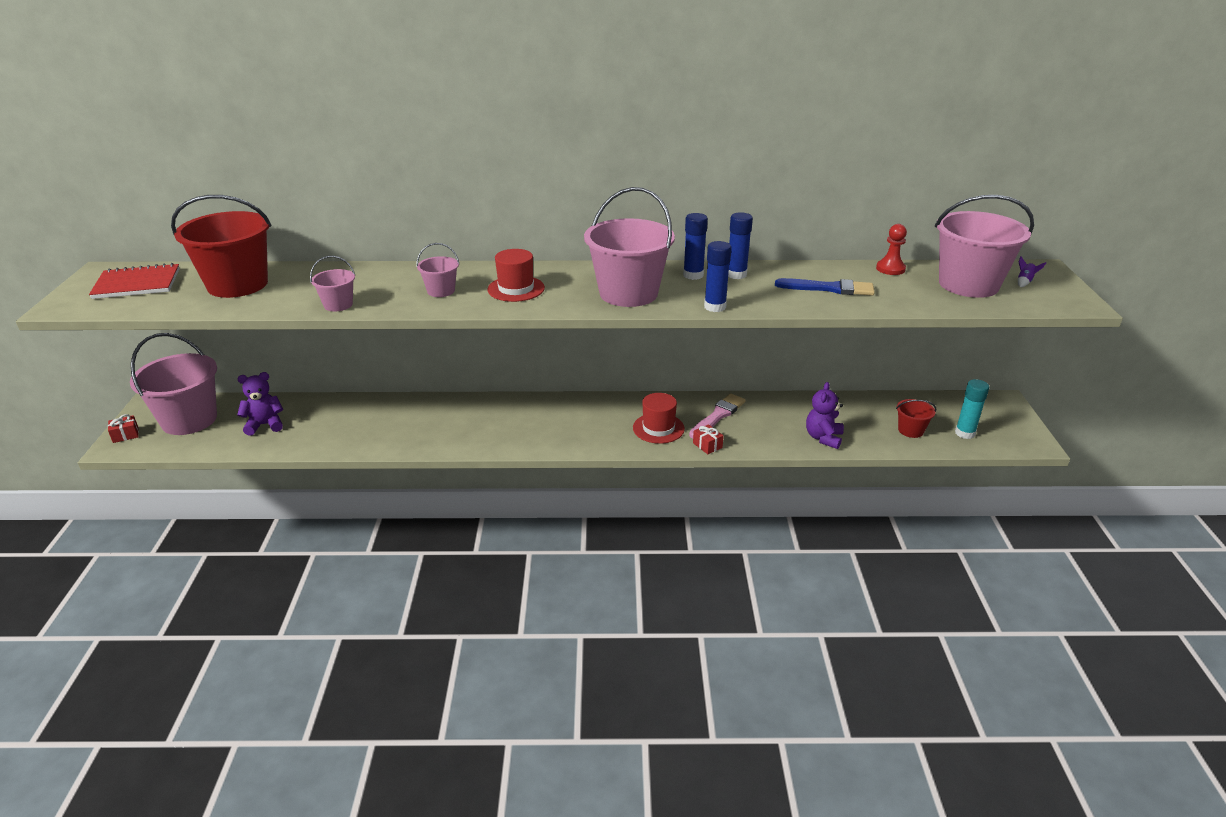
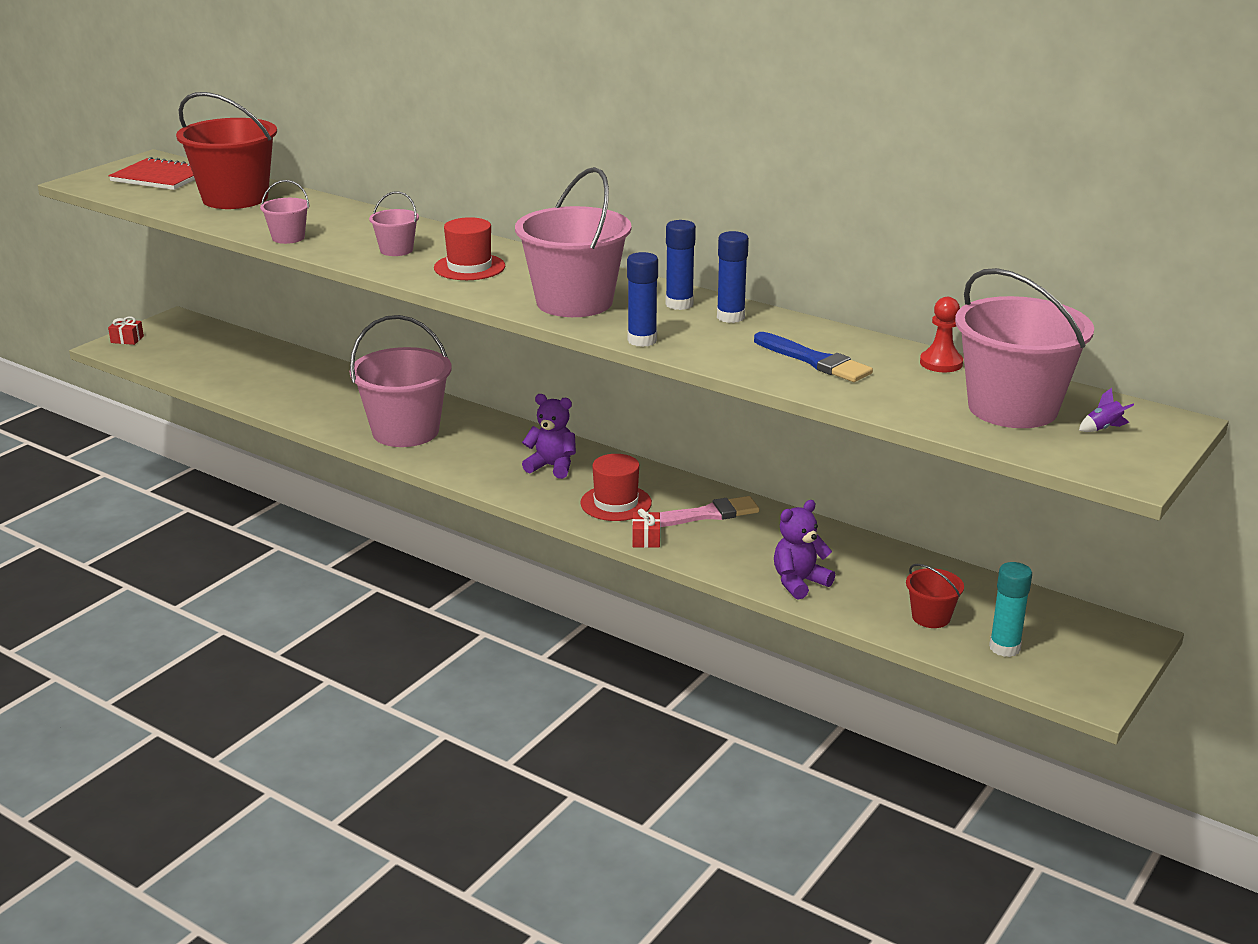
camera: 35 degrees right, 5 degrees down
pink bucket [130,333,217,435] -> pink bucket moved to [350,315,452,447]
purple teddy bear [237,372,283,436] -> purple teddy bear moved to [522,394,576,479]

